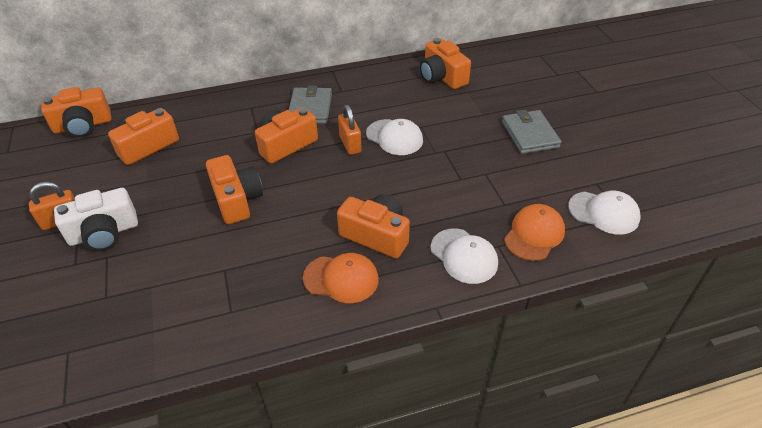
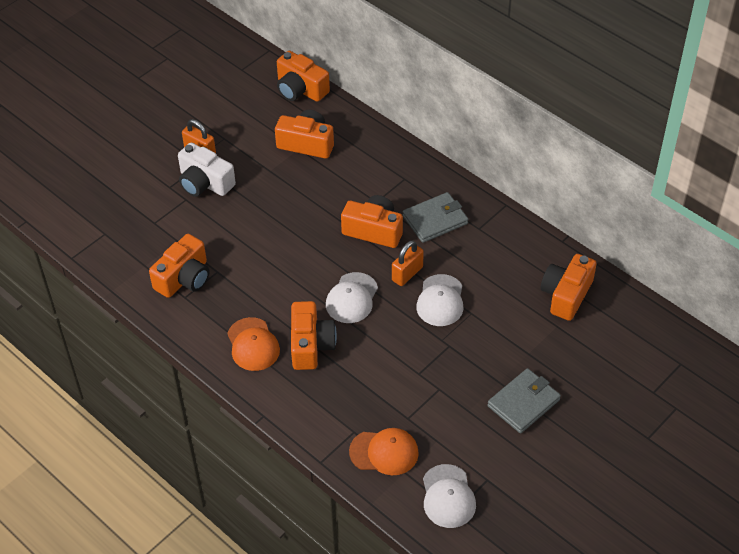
camera: 60 degrees right, 5 degrees up
orange camera [206,155,263,224] -> orange camera moved to [149,234,210,298]
white cap [431,229,498,284] -> white cap moved to [326,272,378,323]

